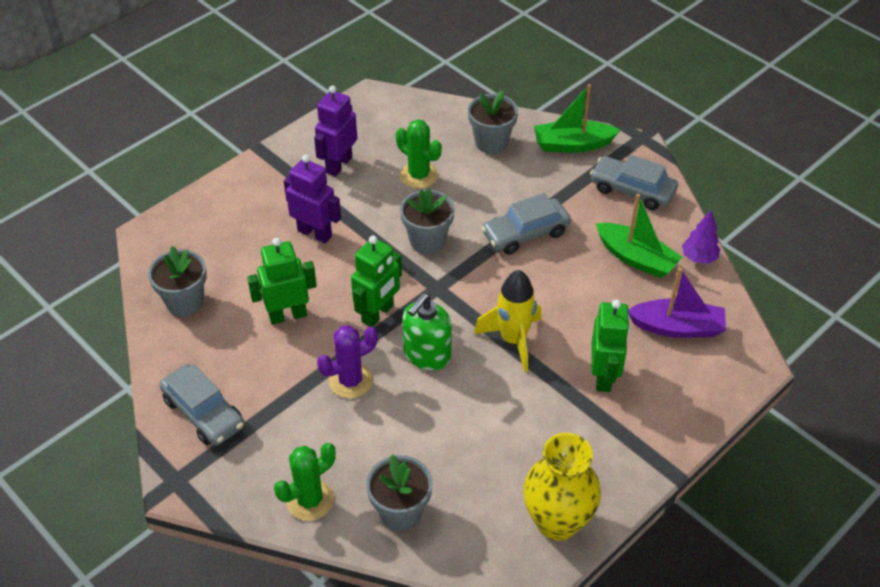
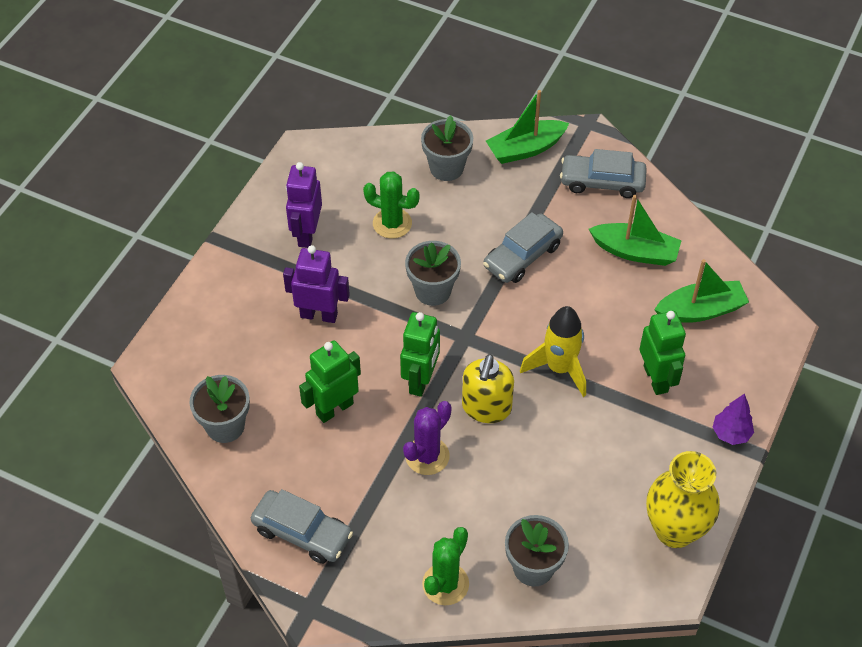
camera: 20 degrees left, 5 degrees up
green soap dispenser [403,293,452,370] -> yellow soap dispenser [462,354,514,423]
purple boat [628,267,726,338] -> green boat [654,259,749,323]
purple tree [682,210,720,264] -> purple tree moved to [712,393,754,445]

